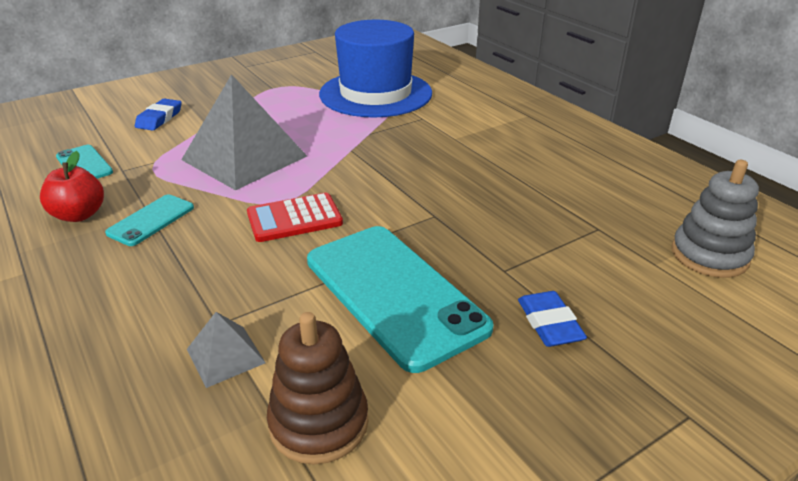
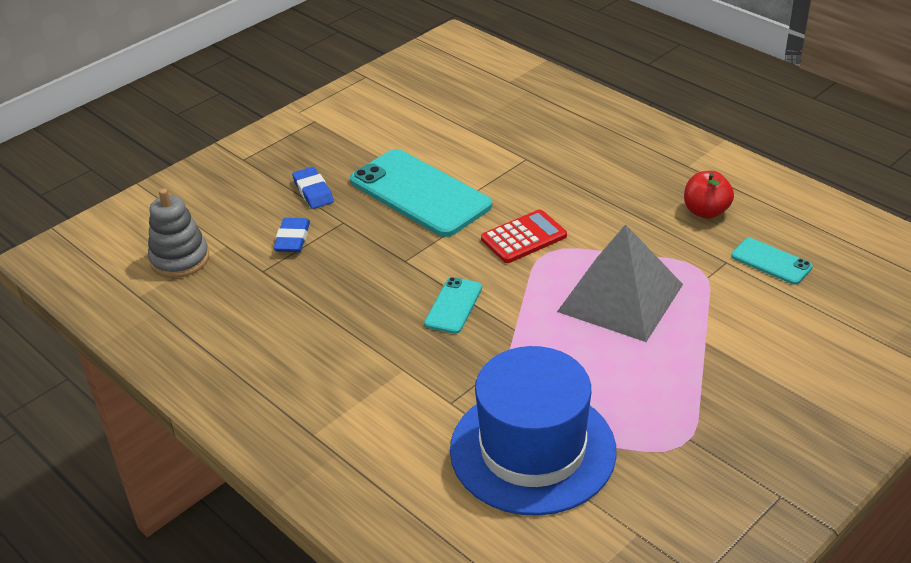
camera: 170 degrees right, 5 degrees up
turquoise phone [105,194,194,246] -> turquoise phone moved to [424,277,482,334]
blue eraser [135,99,182,131] -> blue eraser moved to [274,218,310,252]
grey pyramid [187,312,266,388] -> none
brown stacking toy [267,312,369,464] -> none

